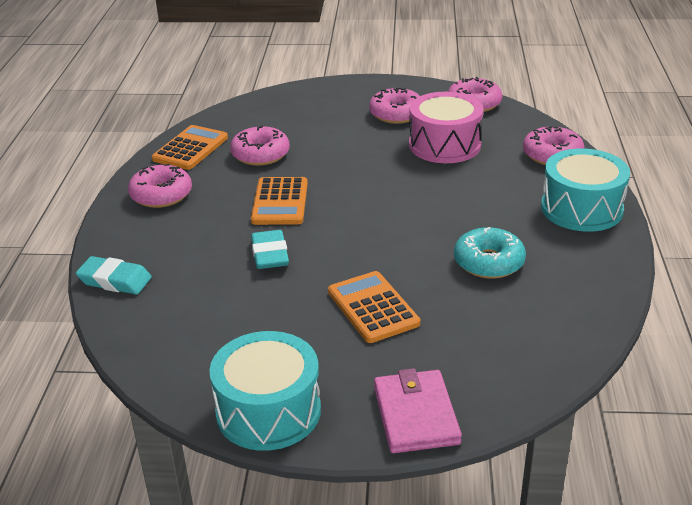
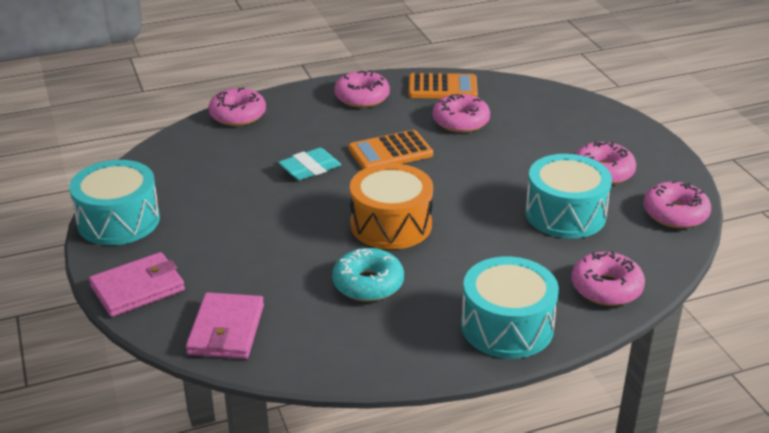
camera: 65 degrees right, 0 degrees up
turquoise eraser [76,256,152,295] -> pink donut [208,87,266,126]
orange calculator [328,271,420,343] -> none
pink drum [409,92,484,163] -> turquoise drum [525,154,612,238]
none -> pink wallet [186,292,264,359]
none -> orange drum [350,163,433,250]

